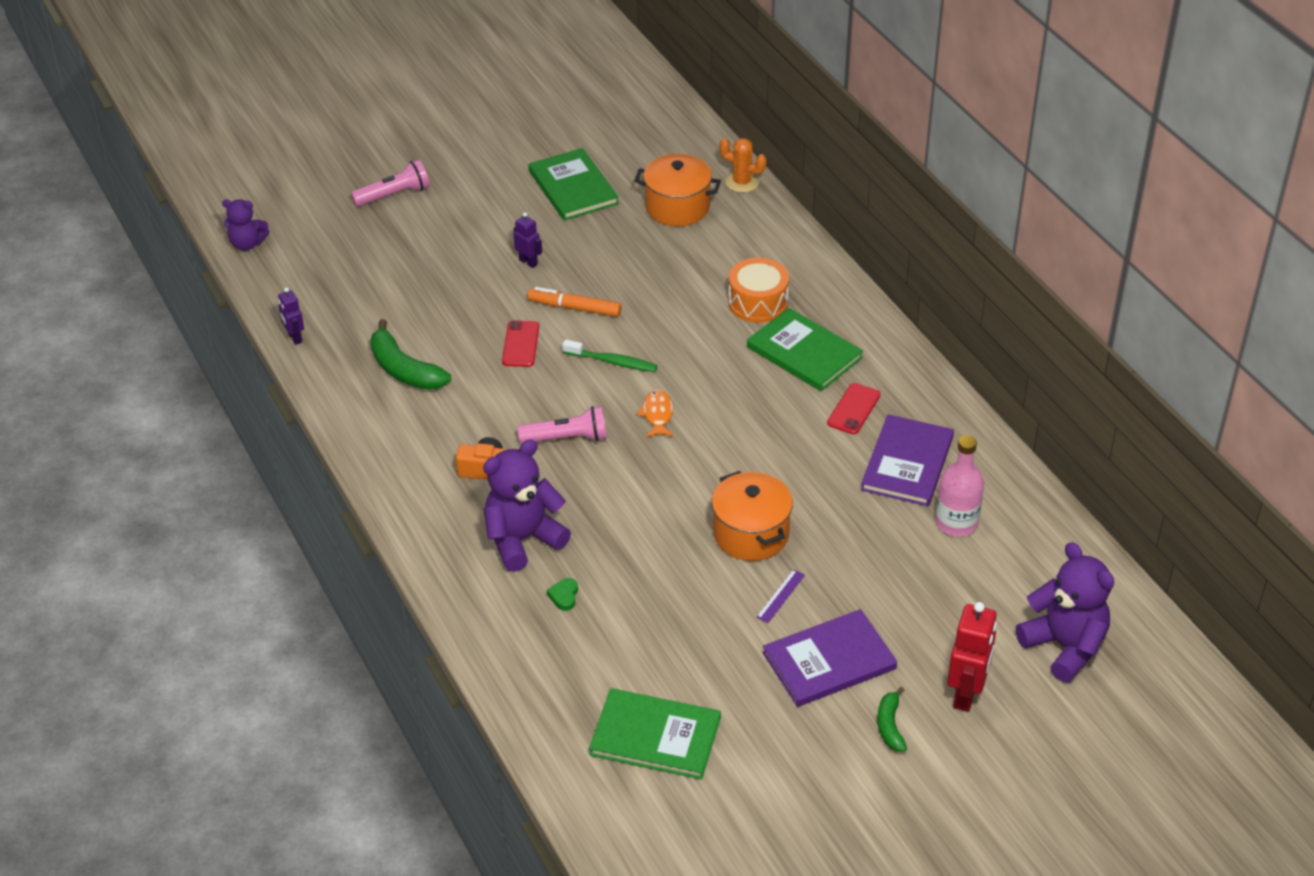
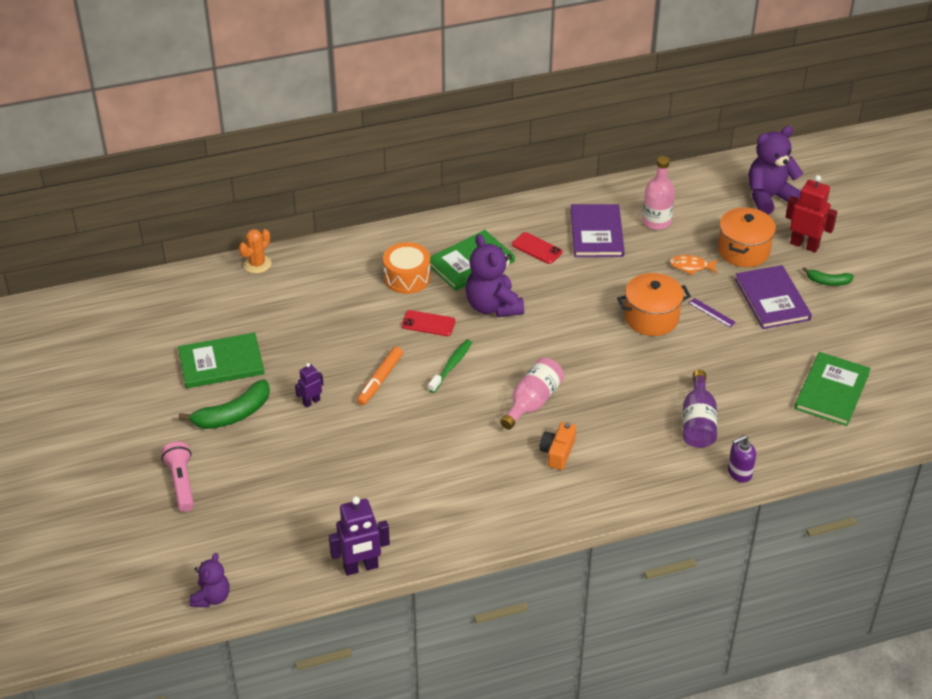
camera: 80 degrees left, 0 degrees up
purple robot [278,287,304,345] -> purple robot [329,496,390,576], size x1.78
green banana [370,319,451,390] -> green banana moved to [179,379,270,429]
purple teddy bear [483,439,571,572] -> purple teddy bear moved to [466,234,524,317]
red phone [502,320,539,367] -> red phone moved to [401,310,456,336]
pink flashlight [518,406,607,444] -> pink bottle [500,358,564,430]
green heart [547,578,578,611] -> purple bottle [683,370,717,448]
orange pot [634,154,721,226] -> orange pot moved to [718,207,776,267]
orange fish [636,390,673,437] -> orange fish moved to [670,255,718,275]
purple book [861,414,954,506] -> purple book turned 60 degrees clockwise [571,204,625,257]
none -> purple soap dispenser [728,435,756,483]

